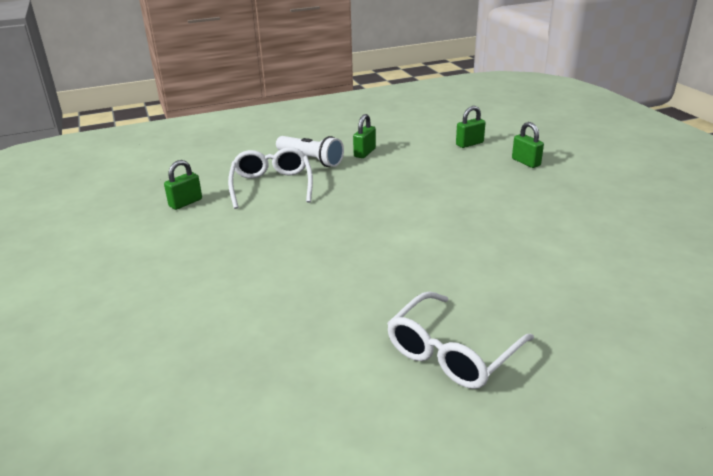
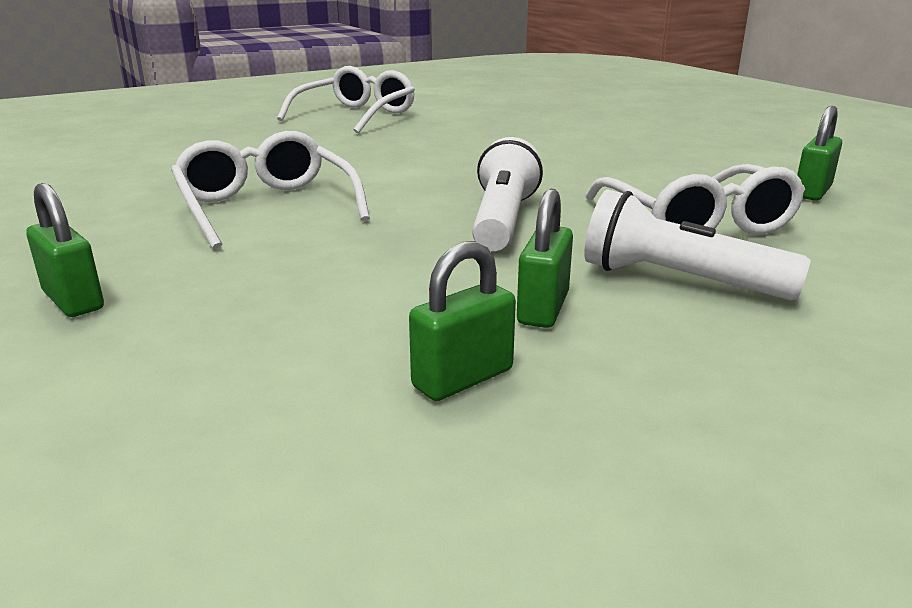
camera: 170 degrees right, 5 degrees down
green padlock [456,106,486,148] -> green padlock moved to [409,241,516,401]
none -> white glasses [171,131,370,249]
none -> white flashlight [472,137,543,251]

